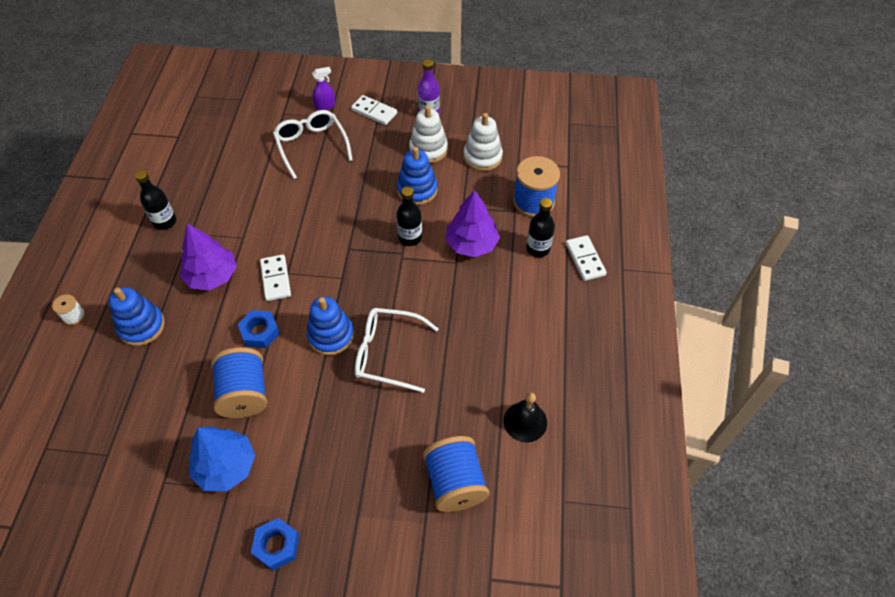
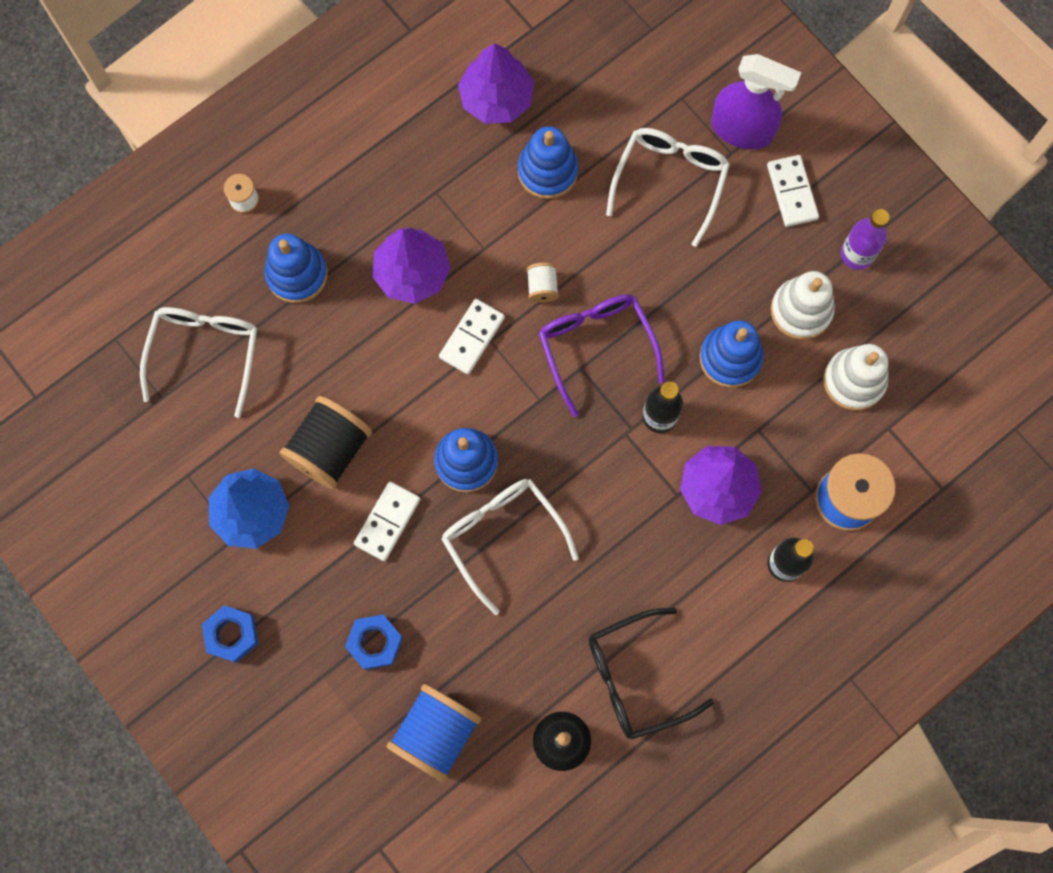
camera: 45 degrees right, 20 degrees up
black bottle [135,170,176,230] -> none
blue spool [212,347,267,418] -> black spool [280,396,372,489]
blue nut [238,310,280,348] -> blue nut moved to [345,614,403,670]
purple spray bottle [312,67,335,110] -> purple spray bottle [711,54,801,149], size x1.90
white domino [566,235,607,281] -> white domino moved to [354,482,420,561]
none -> white glasses [140,307,257,418]
none -> purple tree [458,43,534,124]
none -> blue stacking toy [518,126,578,199]
none -> white spool [527,263,559,303]
none -> purple glasses [539,294,665,417]
none -> black glasses [589,608,714,740]

